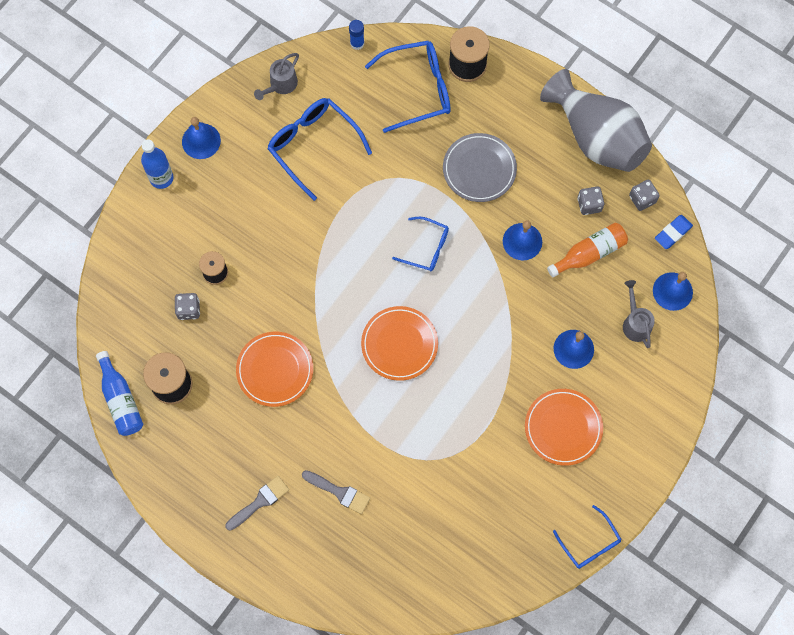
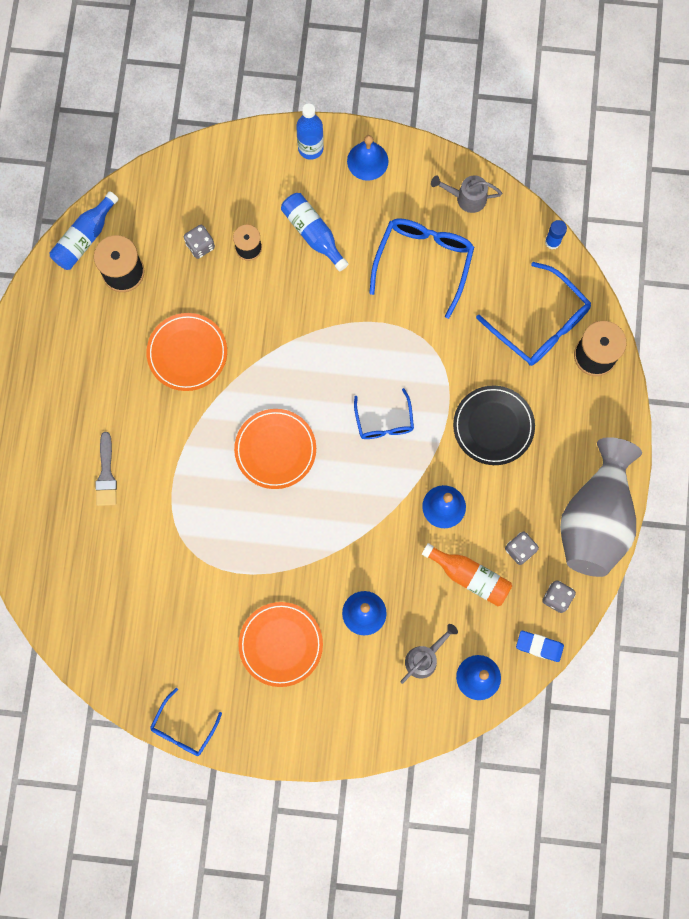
camera: 60 degrees right, 5 degrees up
grey brush [225,476,289,531] -> none
grey plate [443,133,517,202] -> black plate [453,385,535,465]
none -> blue bottle [281,193,349,271]

